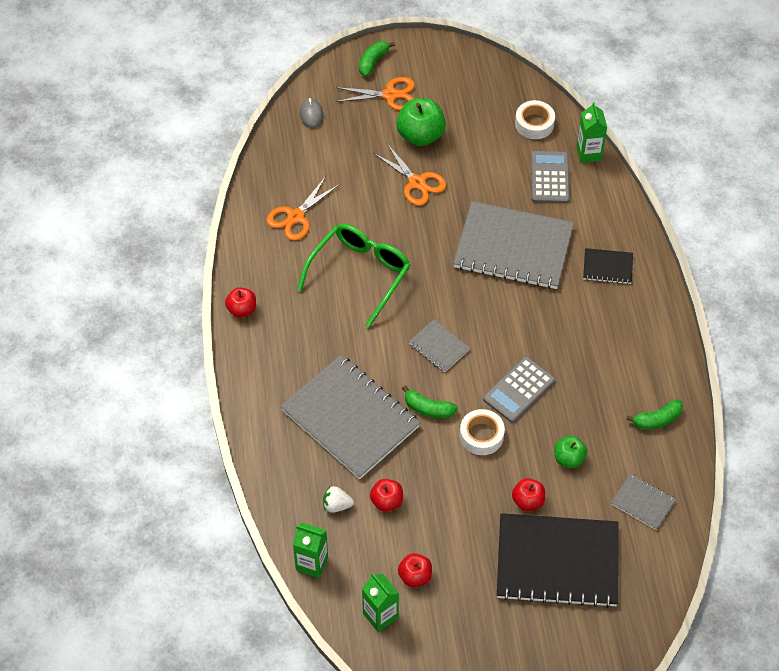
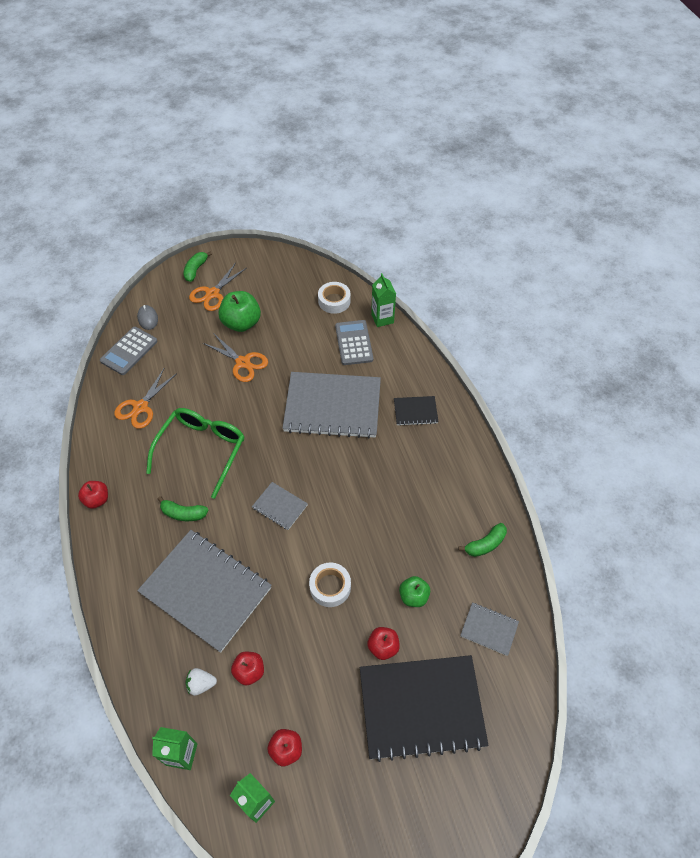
camera: 10 degrees left, 0 degrees up
orange scissors [335,77,415,111] -> orange scissors turned 135 degrees clockwise [189,263,246,311]
green banana [402,385,458,418] -> green banana moved to [157,496,208,521]
grey calculator [483,357,555,423] -> grey calculator moved to [100,327,158,375]

